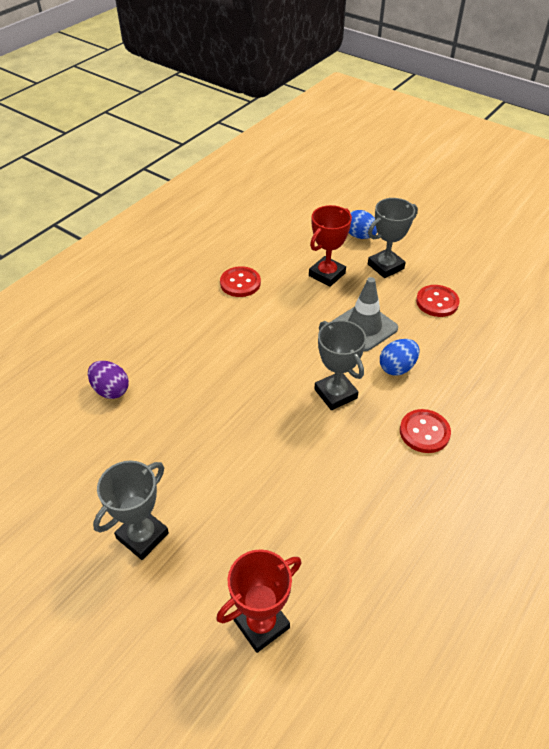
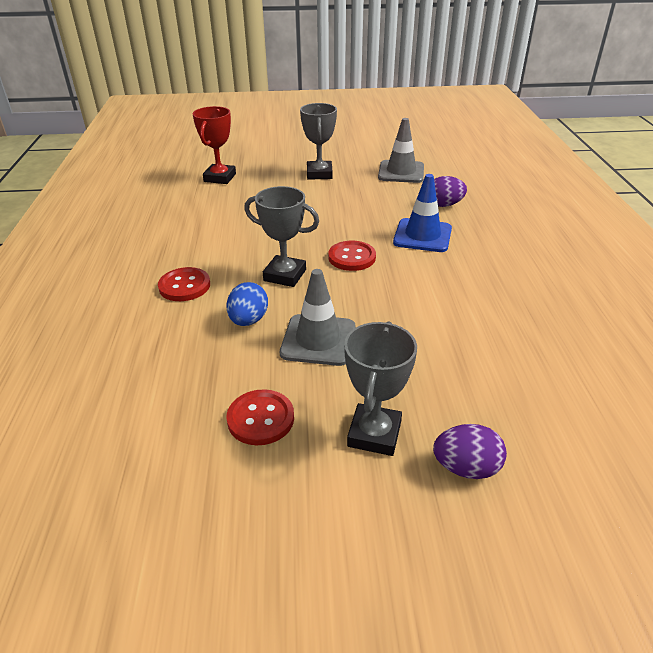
camera: 140 degrees right, 10 degrees down
red button [220,266,261,297] -> red button moved to [328,241,376,271]
red trophy [309,205,352,287] -> none
blue egg [349,210,378,239] -> purple egg [433,424,507,479]
none -> grey traffic cone [378,118,424,183]
none -> blue traffic cone [393,174,452,252]

